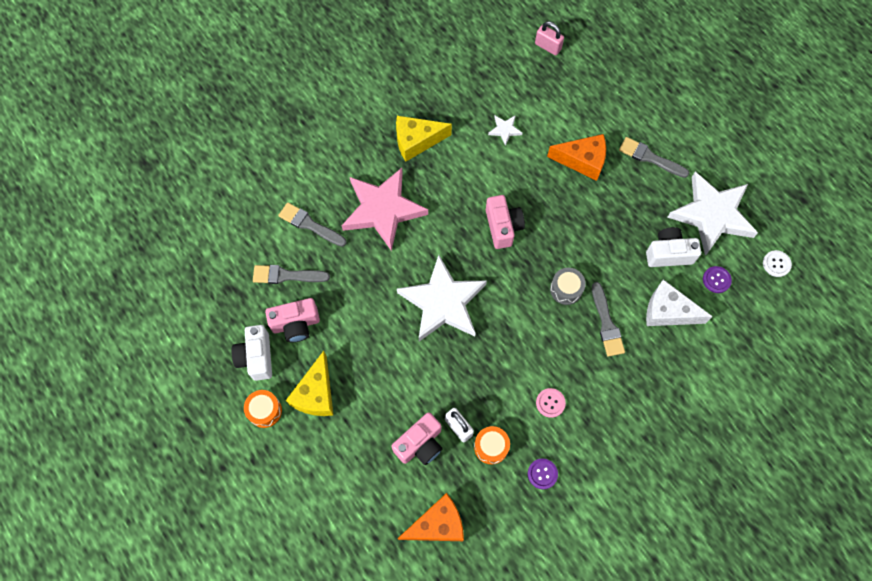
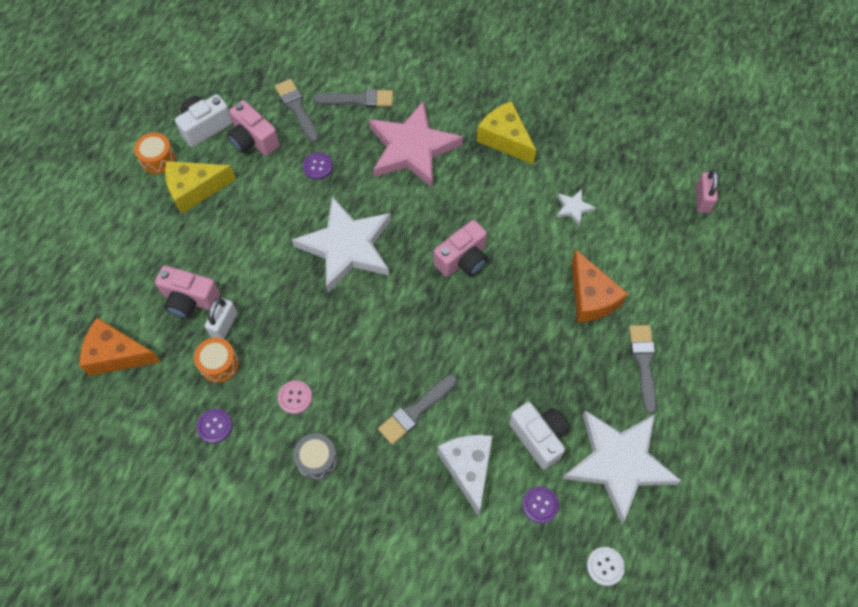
camera: 60 degrees right, 5 degrees down
grey brush [278,202,346,247] -> grey brush turned 90 degrees clockwise [313,89,393,108]
orange cheese [398,493,464,541] -> orange cheese turned 150 degrees clockwise [79,318,161,376]
grey drum [550,268,586,305] -> grey drum moved to [293,433,338,480]
none -> purple button [302,152,333,180]

